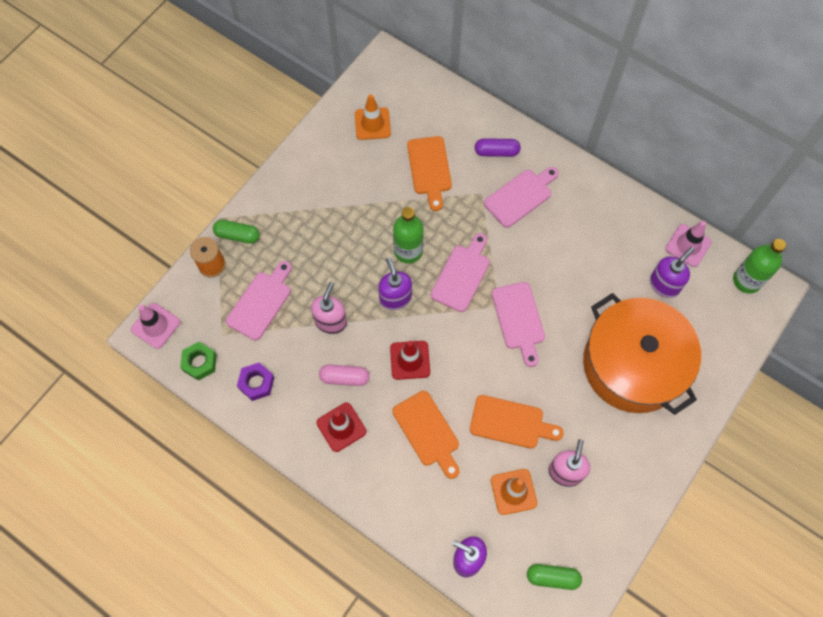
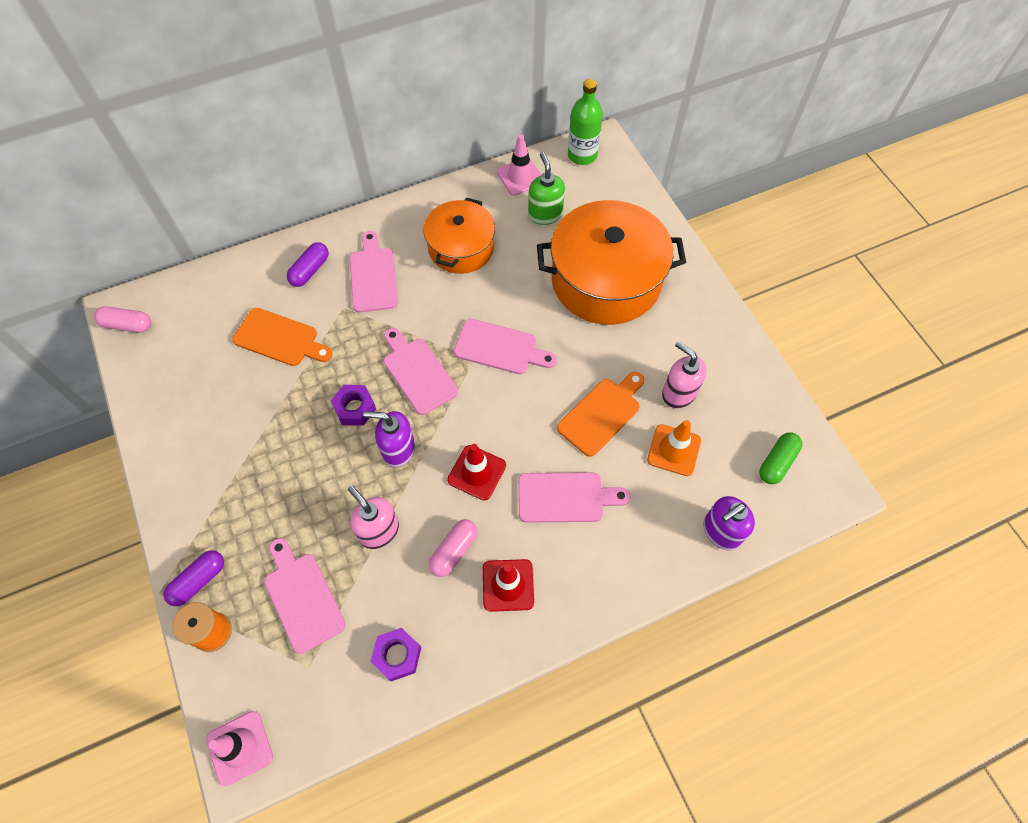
camera: 60 degrees left, 5 degrees down
green nut [180,342,217,381] -> none
green capsule [213,220,260,244] -> purple capsule [163,550,224,606]
orange traffic cone [355,94,391,140] -> none
orange cutting board [392,391,459,479] -> pink cutting board [518,472,630,523]
green bottle [393,207,424,264] -> purple nut [331,385,376,426]
purple soap dispenser [650,247,695,298] -> green soap dispenser [528,152,565,225]
none -> pink capsule [94,306,151,333]
none -> orange pot [423,197,495,274]

